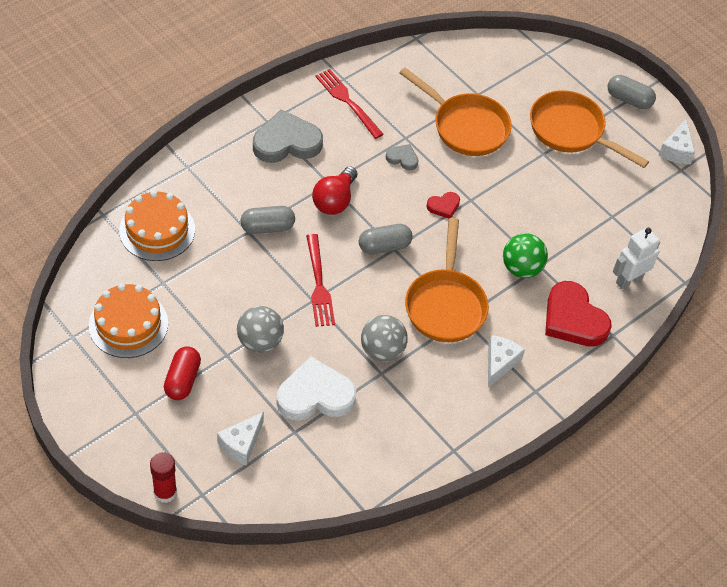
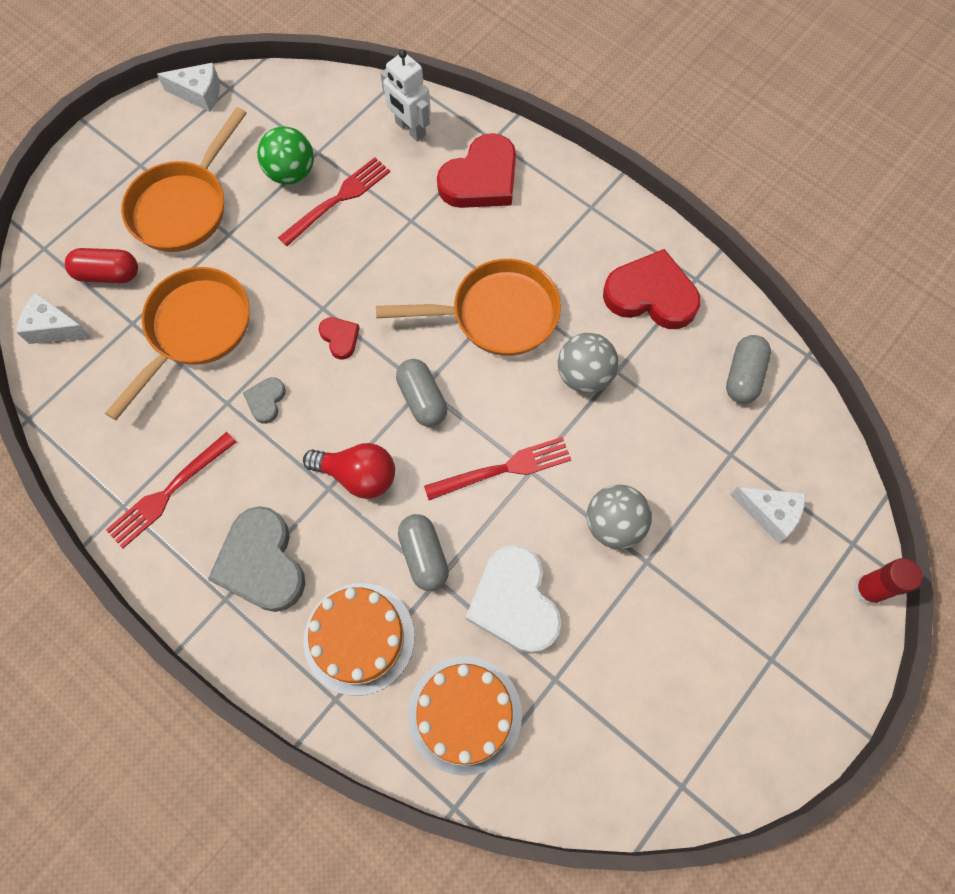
camera: 95 degrees left, 15 degrees up
orange cake [89,283,168,358] -> orange cake moved to [304,583,415,696]
red capsule [164,346,201,400] -> red capsule moved to [65,248,138,283]
white heart [277,356,356,421] -> white heart moved to [466,545,561,654]
white cheese [488,335,525,387] -> white cheese moved to [16,293,91,344]
green ball [503,233,548,278] -> green ball moved to [257,127,314,184]
grey capsule [608,75,656,109] -> grey capsule moved to [726,335,771,404]
none -> red fork [278,157,390,246]
none -> red heart [603,249,700,329]

